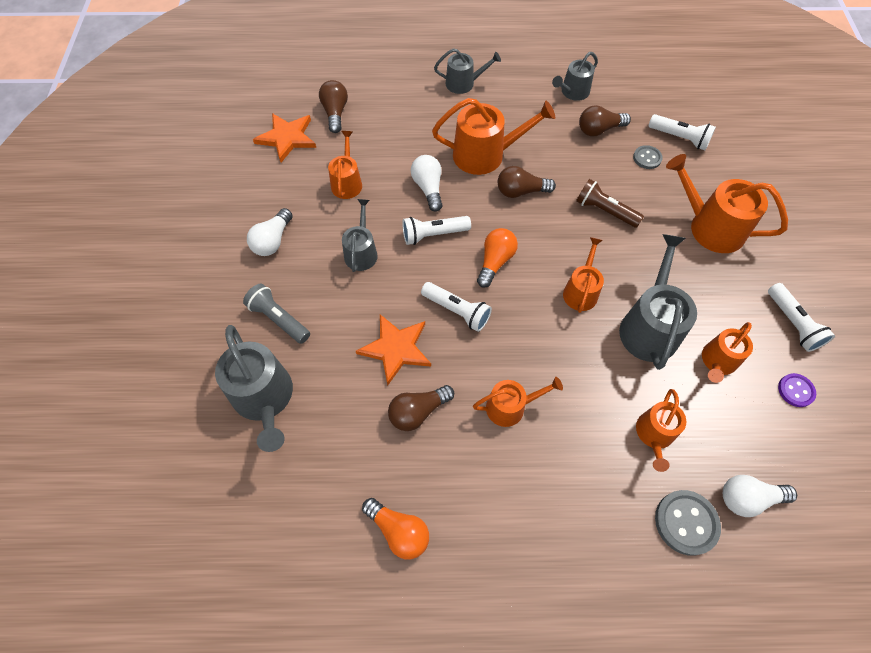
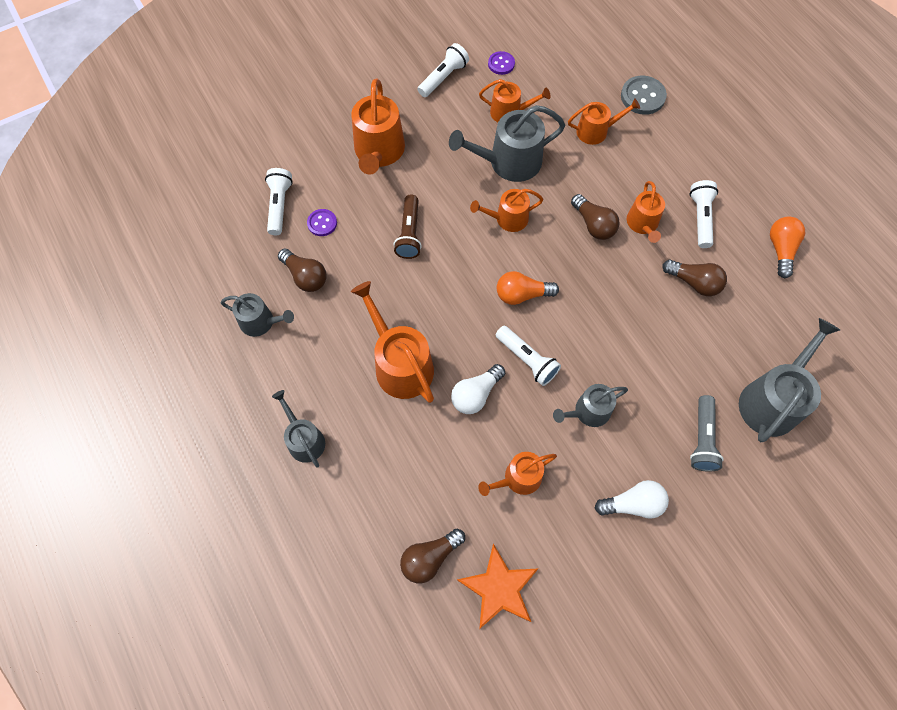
camera: 120 degrees left, 5 degrees up
orange star [356,314,431,385] -> none
white flashlight [421,282,492,332] -> white flashlight moved to [690,180,718,248]
orange watering can [473,377,563,427] -> orange watering can turned 135 degrees counterclockwise [627,181,665,243]
brown light bulb [498,166,556,198] -> brown light bulb moved to [571,194,620,240]
grey button [633,145,663,169] -> purple button [307,209,337,236]
white light bulb [723,475,797,517] -> none

